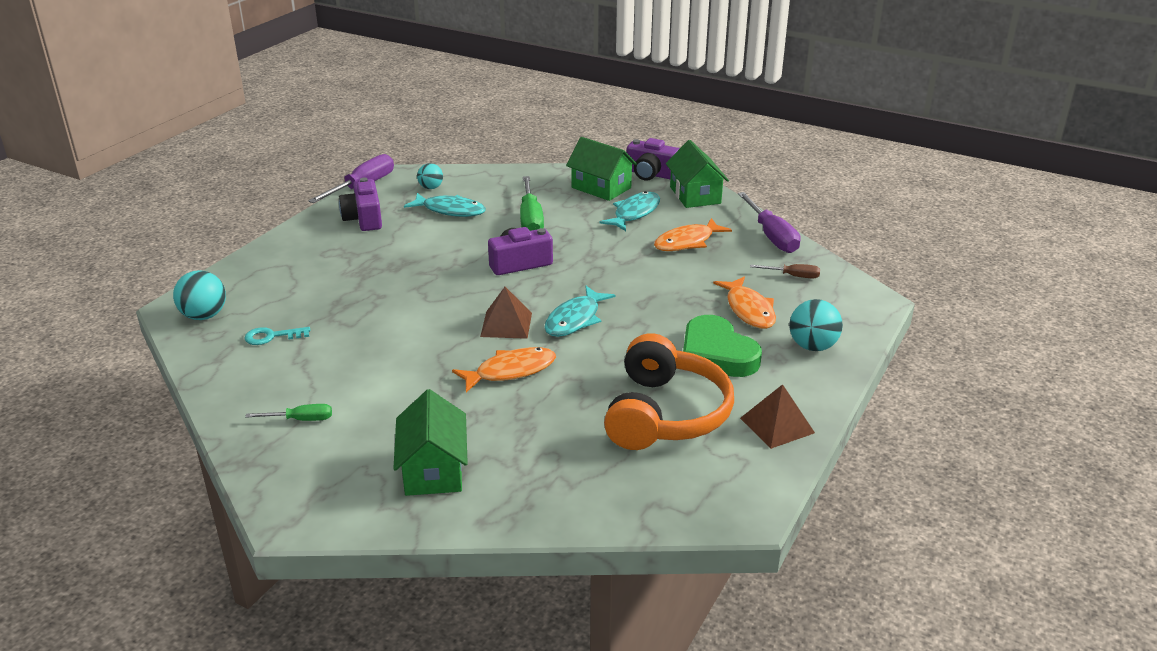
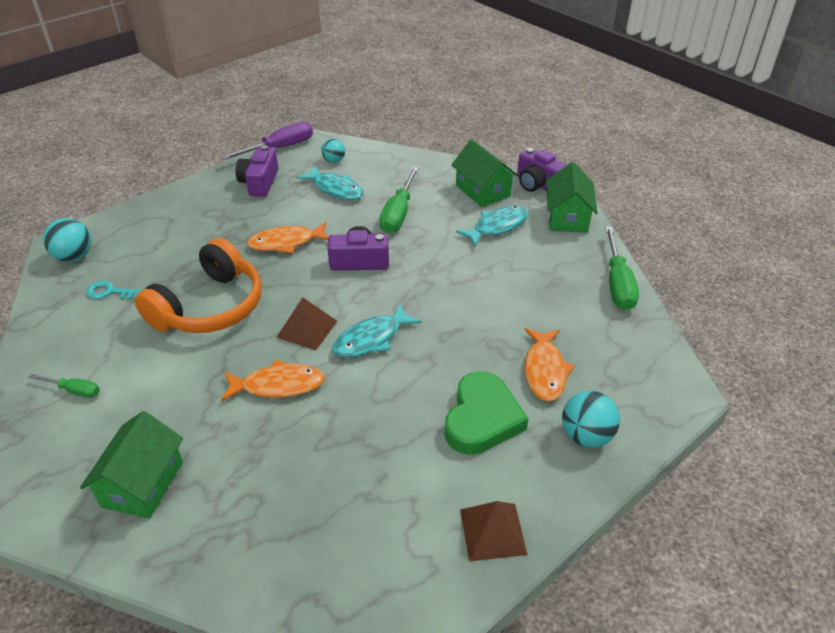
camera: 20 degrees right, 10 degrees up
orange headphones [604,333,734,450] -> orange headphones moved to [135,238,262,333]
orange fish [654,218,732,251] -> orange fish moved to [247,222,329,253]
green heart [683,315,762,377] -> green heart turned 150 degrees counterclockwise [445,371,528,455]
purple screwdriver [738,192,801,253] -> green screwdriver [605,227,639,310]
brown screwdriver [750,264,820,278] -> none

